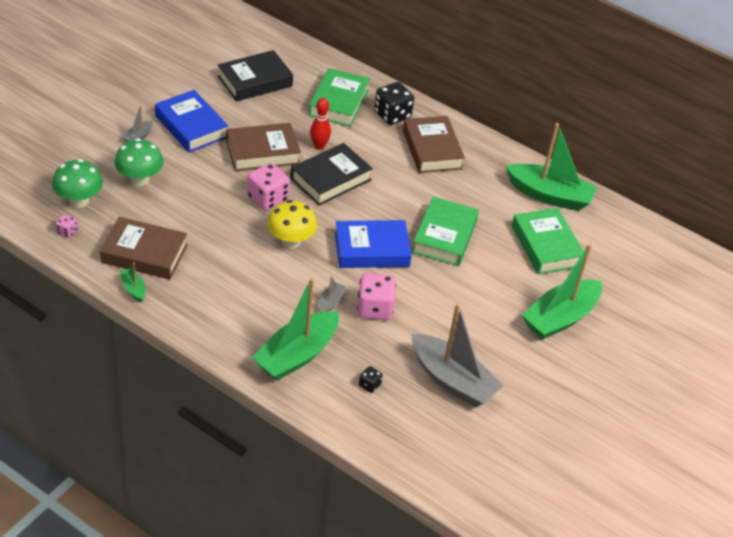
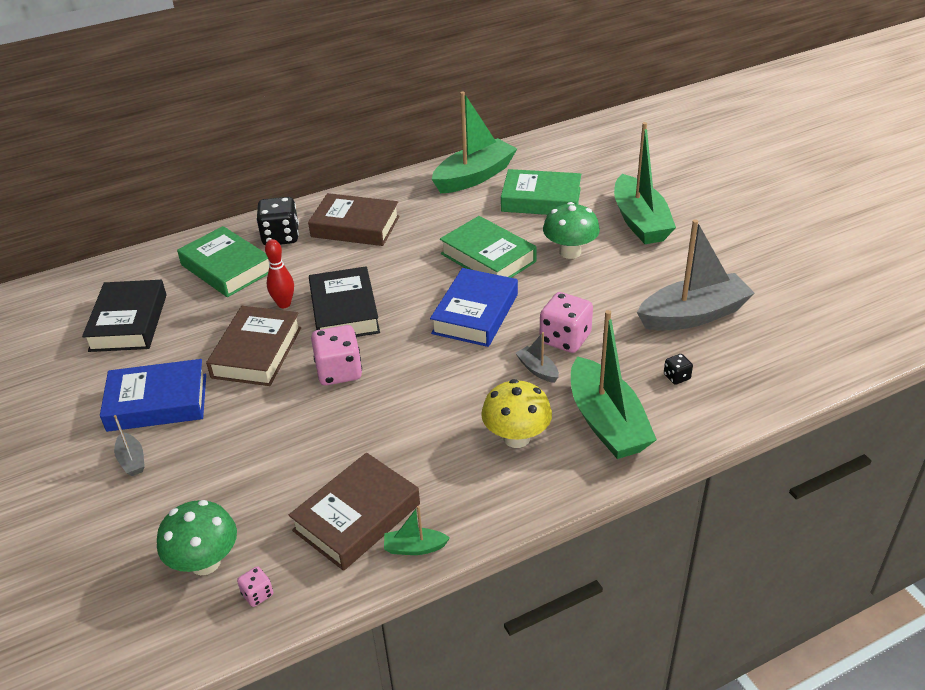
camera: 55 degrees left, 5 degrees down
green mushroom [115,138,164,186] -> green mushroom moved to [543,202,600,259]
yellow mushroom [267,200,317,249] -> yellow mushroom moved to [481,379,552,448]

